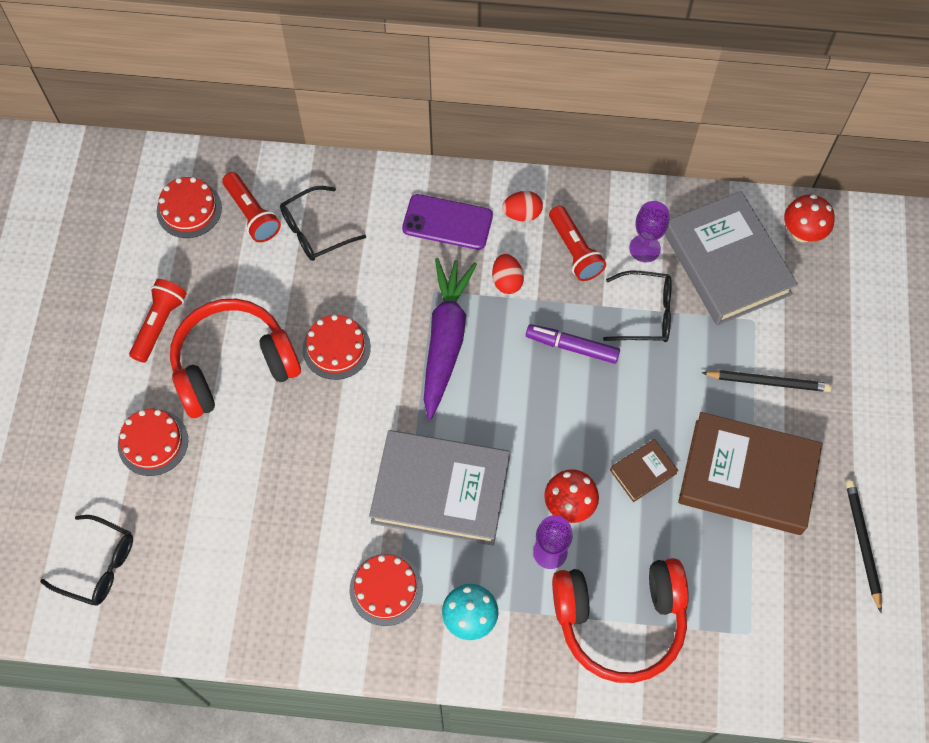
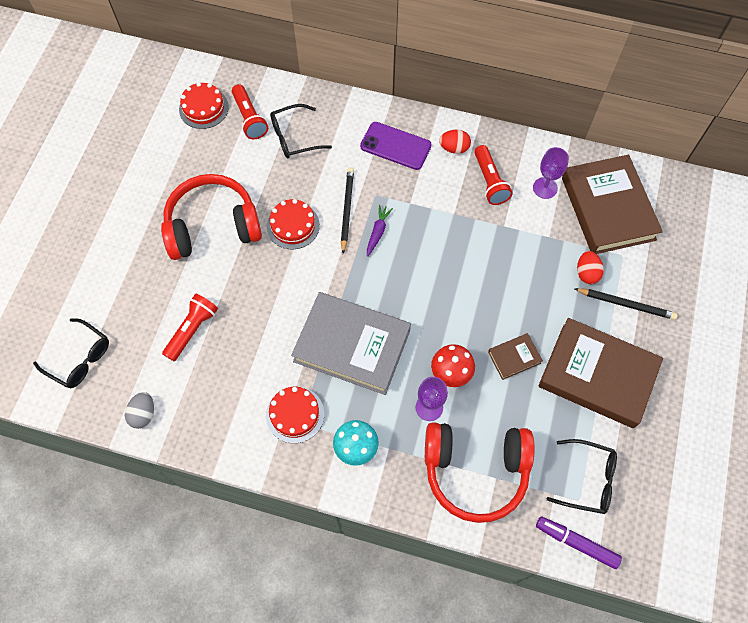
camera: 10 degrees right, 0 degrees up
red cake [118,409,188,476] -> none
red flashlight [129,279,187,363] -> red flashlight moved to [162,294,218,361]
purple carrot [424,258,477,420] -> purple carrot [367,205,393,257], size x0.44
red egg [492,254,524,294] -> red egg moved to [577,251,604,284]
purple marker [526,324,620,364] -> purple marker moved to [536,516,622,569]
black glasses [603,271,672,342] -> black glasses moved to [547,439,617,514]
grey book [665,191,798,326] -> brown book [562,155,663,254]
red mushroom [784,194,835,242] -> none
black pencil [846,480,882,613] -> black pencil moved to [341,167,354,254]
none -> grey egg [125,392,154,429]

